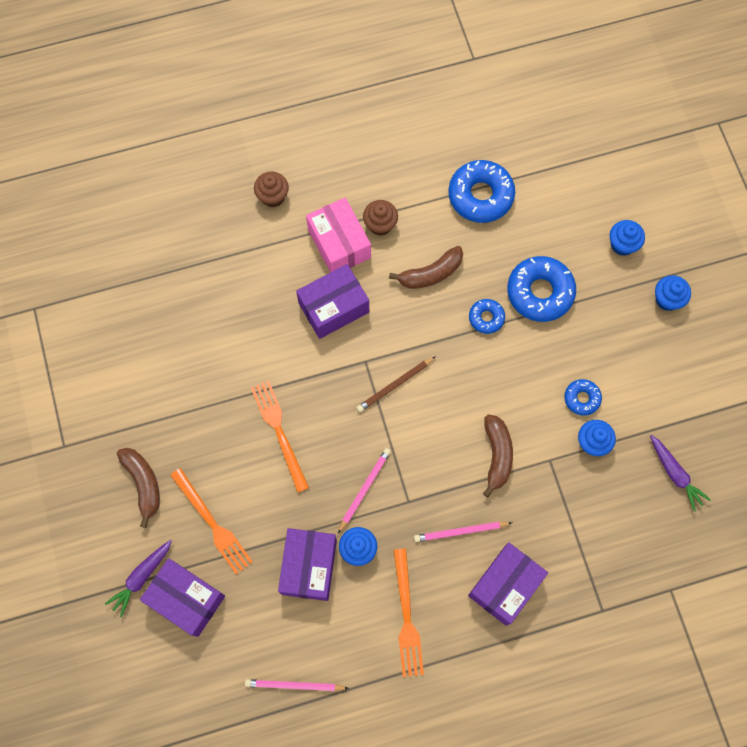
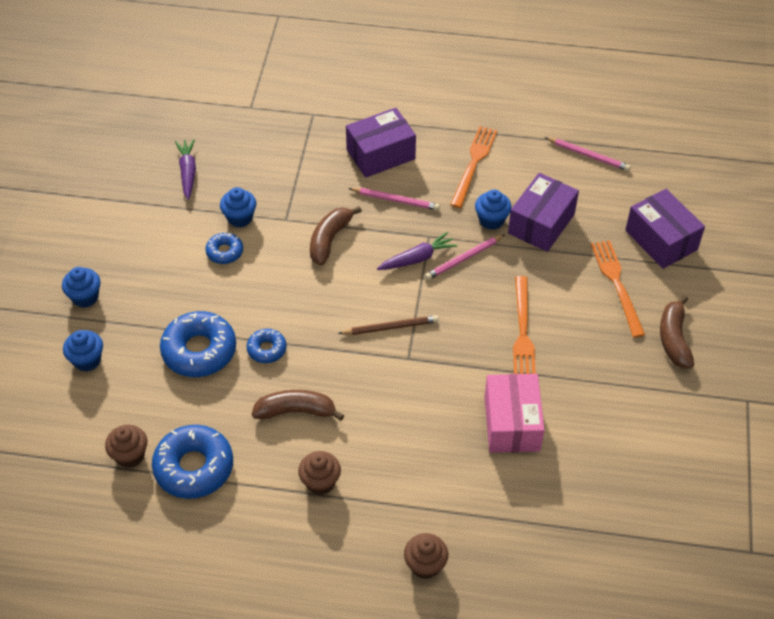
camera: 155 degrees left, 20 degrees down
purple carrot [105,540,172,617] -> purple carrot moved to [377,232,457,270]
purple box [296,264,369,339] -> none
pink box [306,198,371,273] -> pink box moved to [484,374,545,453]
none -> brown cupcake [105,425,147,468]

